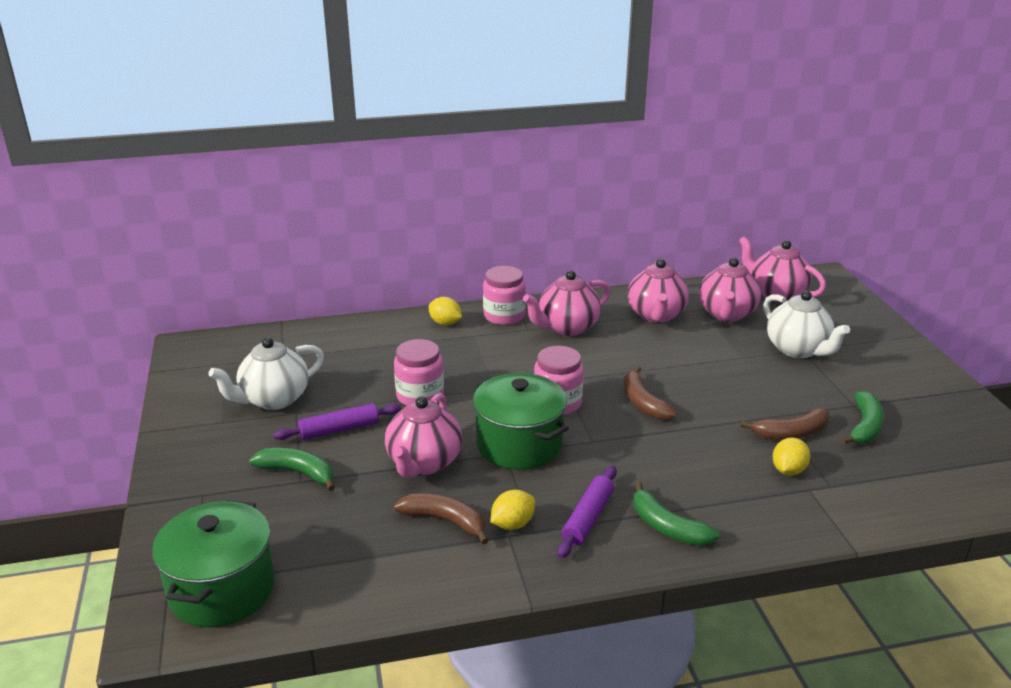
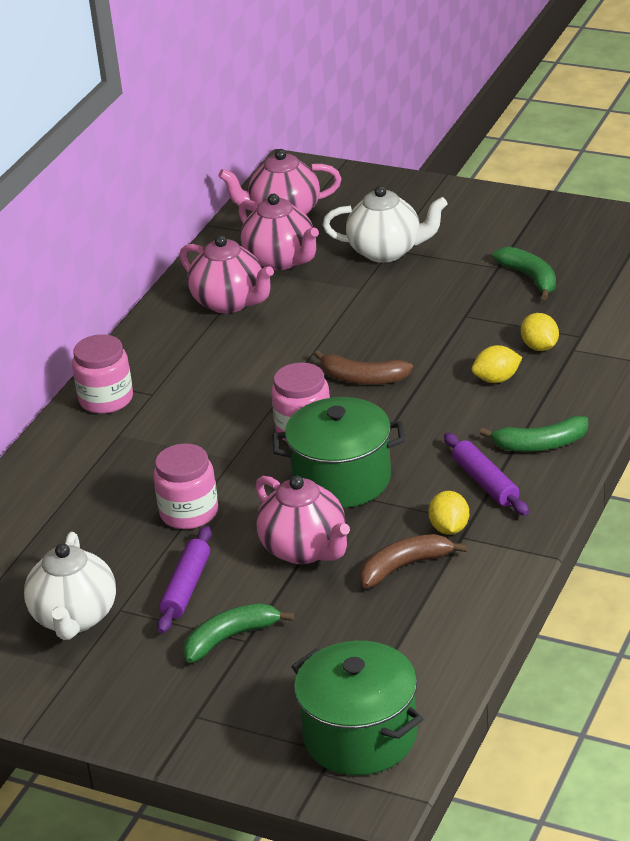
camera: 50 degrees left, 5 degrees up
yellow lemon [429,297,462,325] -> yellow lemon moved to [472,345,523,383]
pink teapot [523,270,611,336] -> none
brown banana [741,407,830,440] -> none

